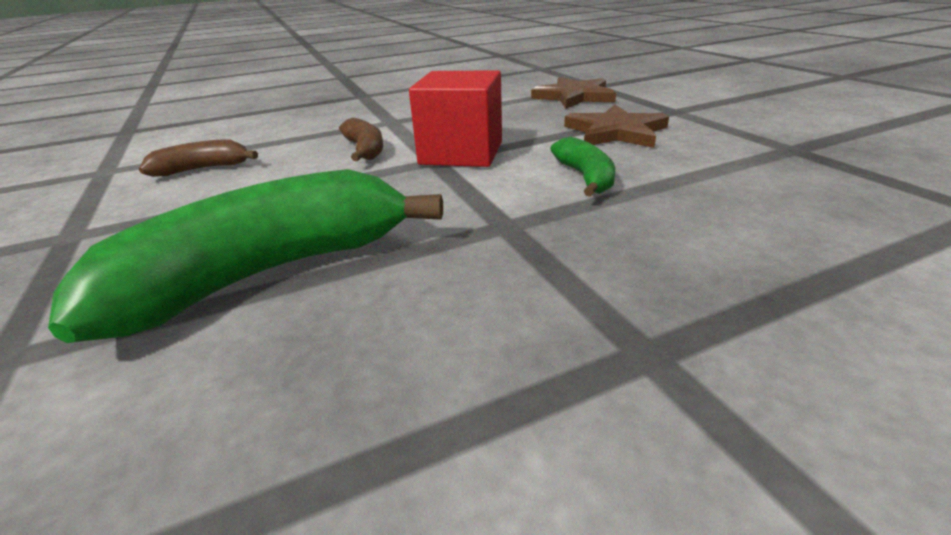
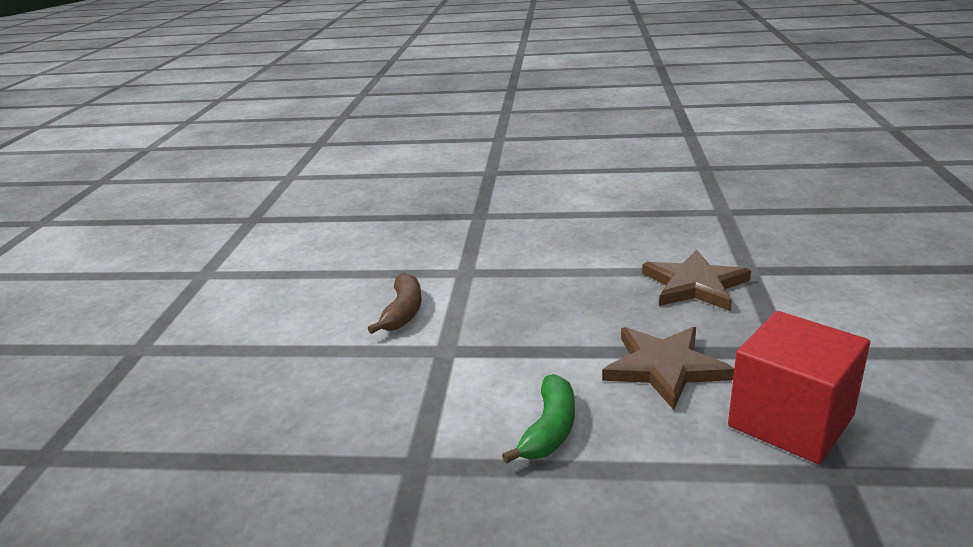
camera: 30 degrees right, 5 degrees down
green banana [48,169,443,343] -> none
brown banana [139,139,258,177] -> none
red cube [409,70,502,167] -> red cube moved to [728,311,870,464]

